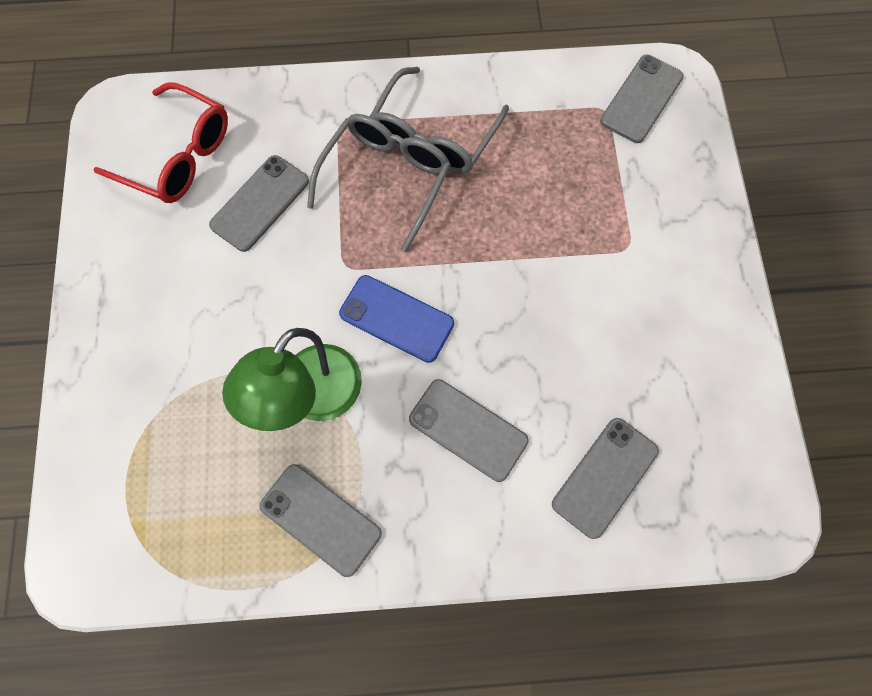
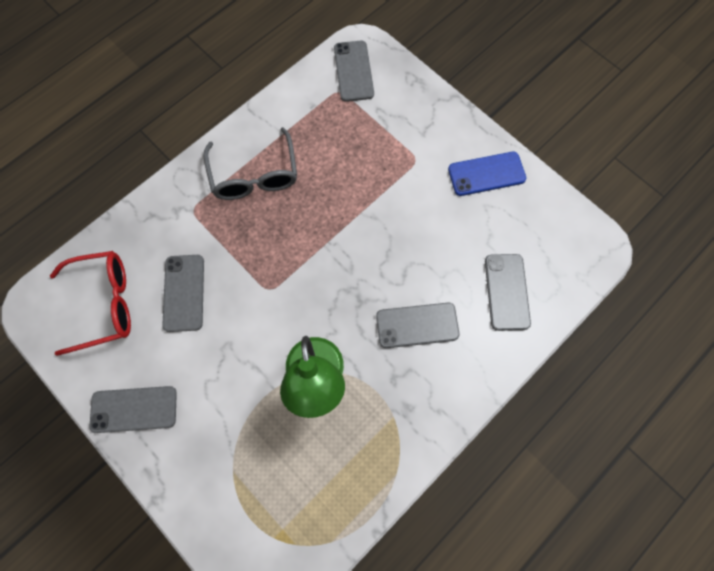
camera: 40 degrees left, 0 degrees up
grey phone [259,464,382,577] -> grey phone moved to [89,386,177,433]
grey glasses [307,114,451,252] -> none
blue phone [339,275,454,363] -> blue phone moved to [448,152,526,196]

